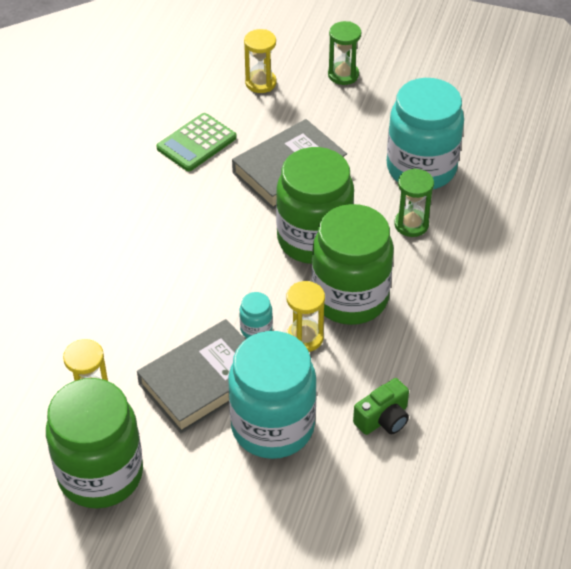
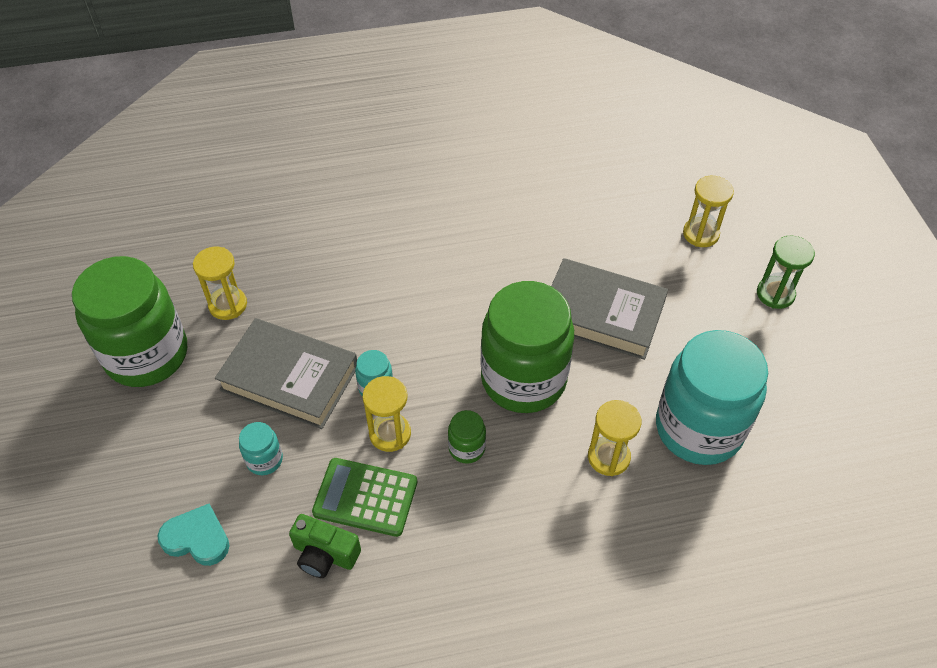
camera: 60 degrees right, 5 degrees up
green calculator [156,113,237,171] -> green calculator moved to [312,458,417,537]
turquoise jar [228,331,317,459] -> turquoise jar [239,422,283,475], size x0.41
green jar [311,204,394,325] -> green jar [448,410,486,464], size x0.41
green hourglass [394,168,434,237] -> yellow hourglass [588,400,641,476]
none -> turquoise heart [158,504,229,566]

